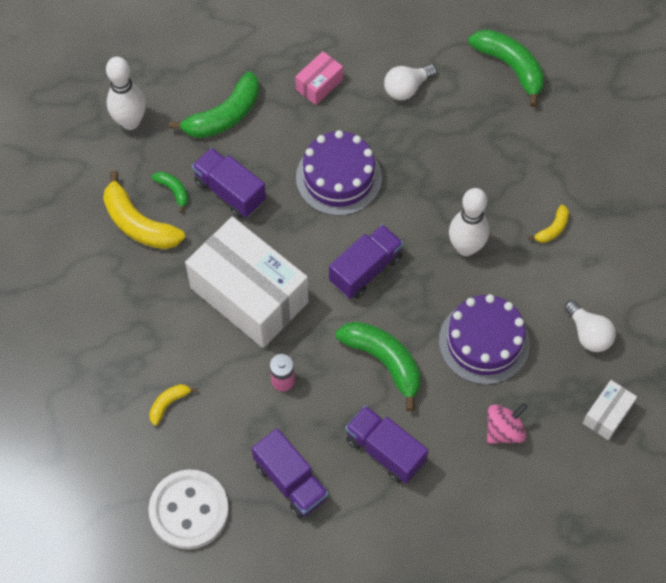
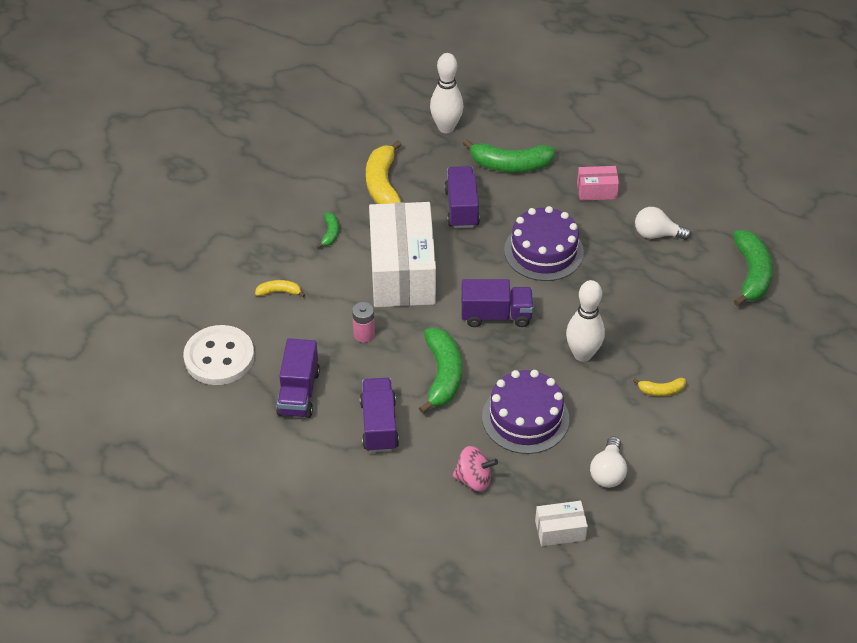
camera: 45 degrees right, 15 degrees down
green banana [152,171,188,213] -> green banana moved to [317,212,339,249]

